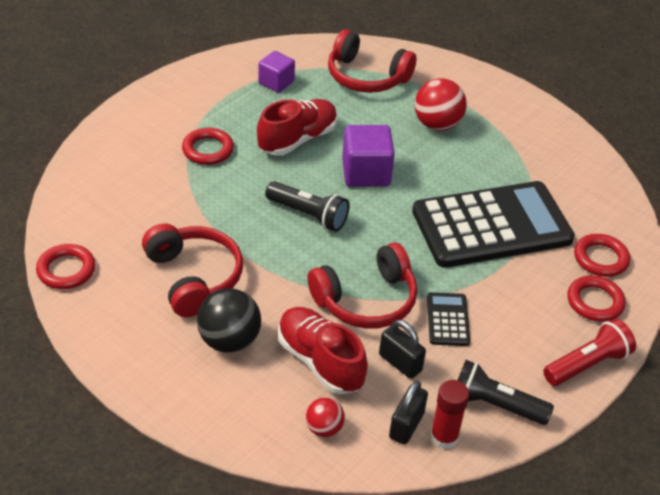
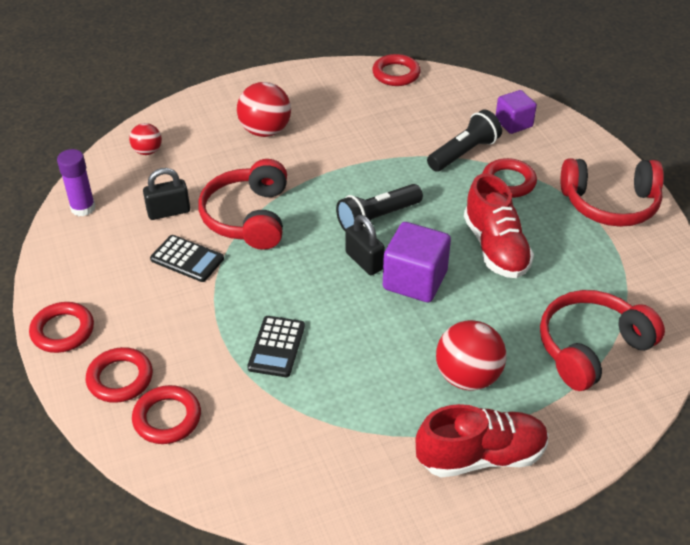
camera: 120 degrees right, 0 degrees up
red headphones [142,224,243,317] -> red headphones moved to [560,158,664,227]
black ball [197,288,261,353] -> red ball [237,82,291,137]
purple cube [258,51,295,93] -> purple cube moved to [495,90,537,134]
red shoe [278,307,368,394] -> red shoe moved to [416,404,549,478]
black padlock [389,381,428,445] -> black padlock moved to [345,215,385,275]
black calculator [412,181,575,268] -> black calculator [247,316,305,377], size x0.42
red glue stick [430,380,469,449] -> purple glue stick [57,149,96,216]
black flashlight [458,360,554,425] -> black flashlight moved to [427,110,502,172]
red flashlight [543,319,636,386] -> red ring [29,302,94,353]

